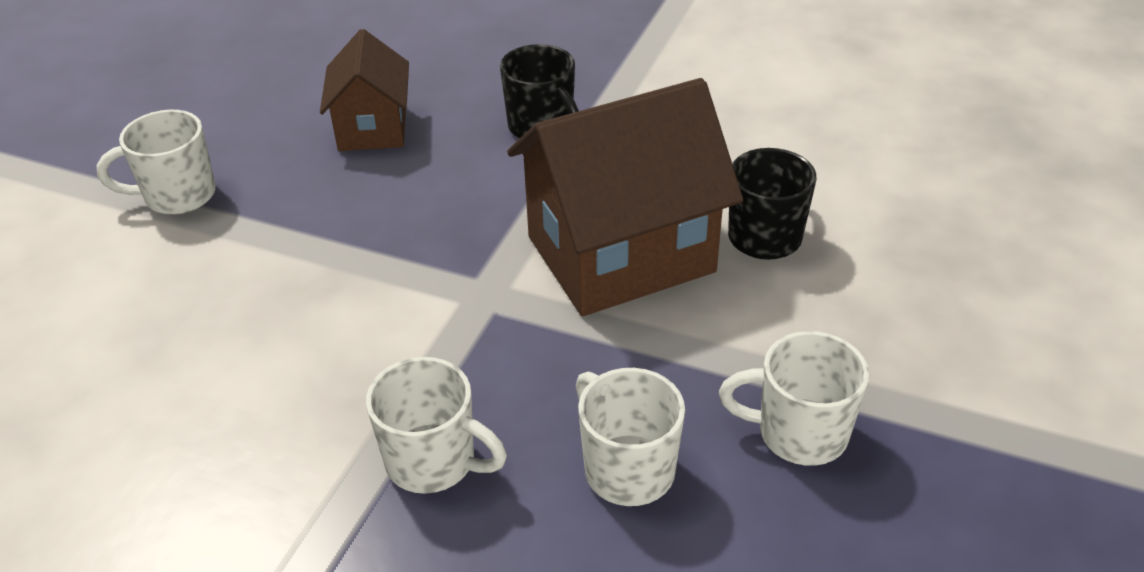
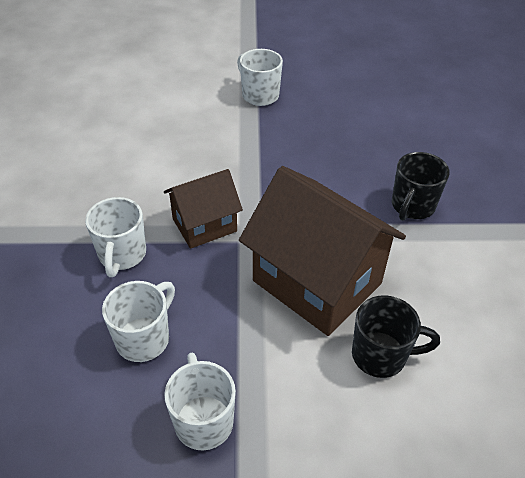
camera: 65 degrees right, 5 degrees up
brown house [320,29,409,151] -> brown house moved to [164,169,243,249]

